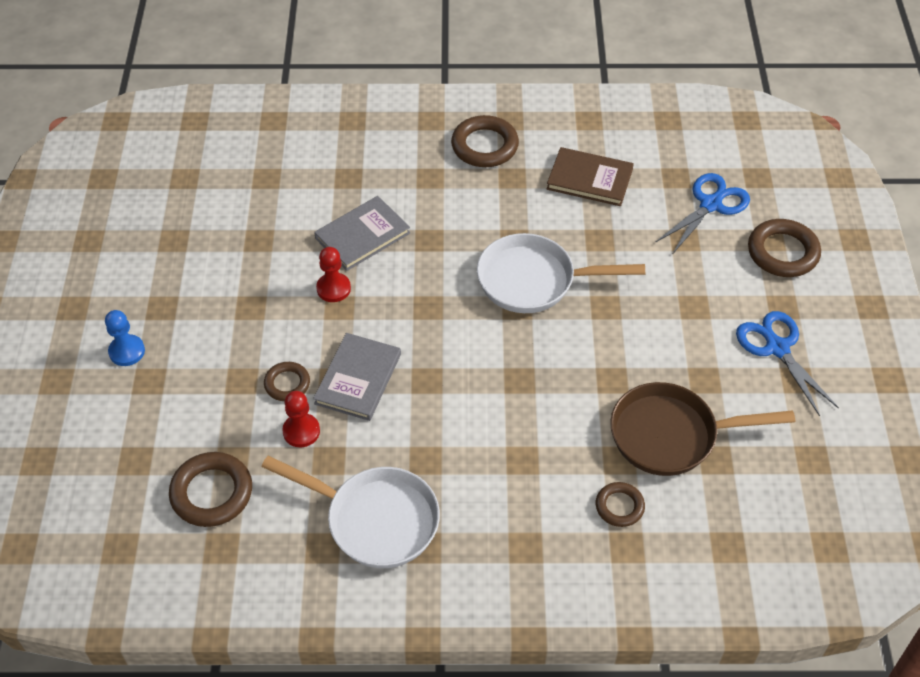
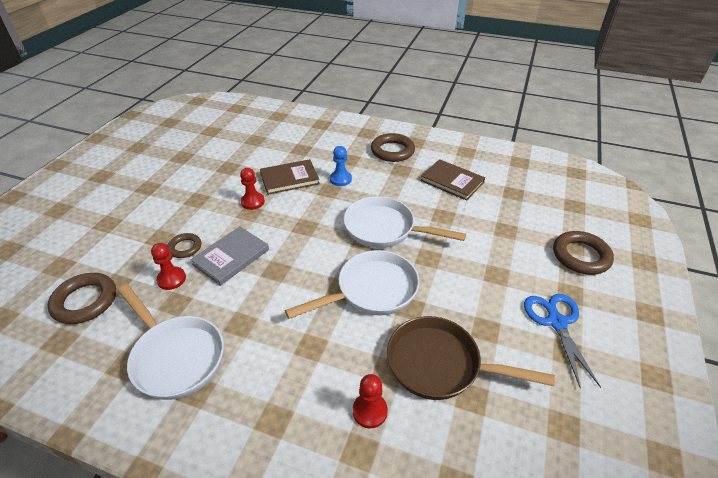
camera: 20 degrees right, 10 degrees down
blue pawn [105,310,145,366] -> blue pawn moved to [330,146,352,186]
grey book [314,196,410,271] -> brown book [260,159,320,195]
brown ring [596,482,645,527] -> red pawn [353,374,388,429]
blue scissors [655,173,750,255] -> none
none -> white pan [285,250,419,319]

